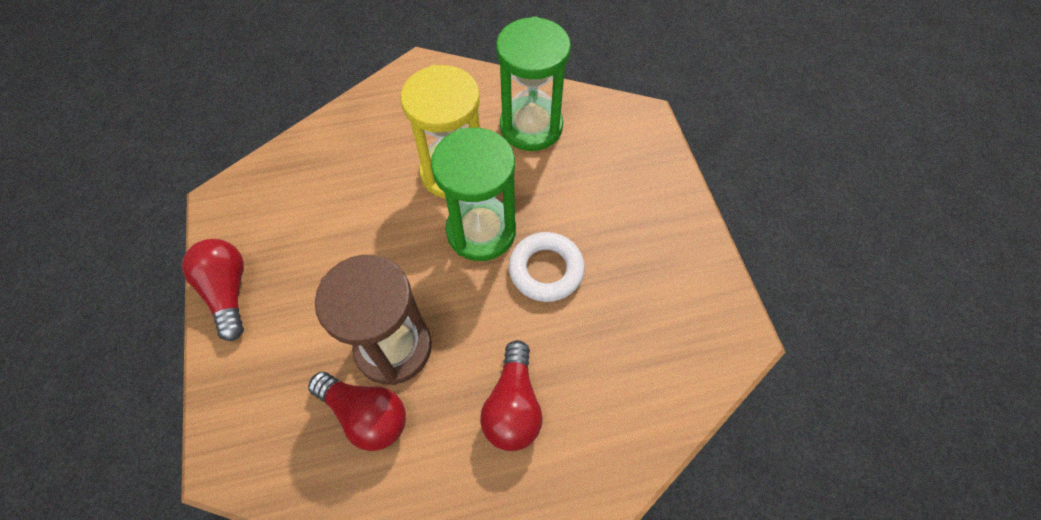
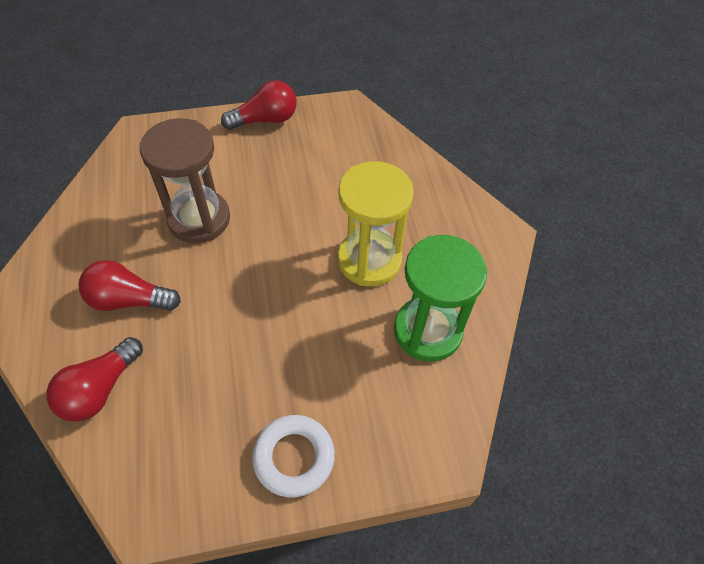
camera: 90 degrees right, 5 degrees down
red light bulb [308,372,406,451] -> red light bulb moved to [46,337,143,422]
green hourglass [431,128,516,261] -> none
white ring [509,232,585,302] -> white ring moved to [252,415,335,497]

